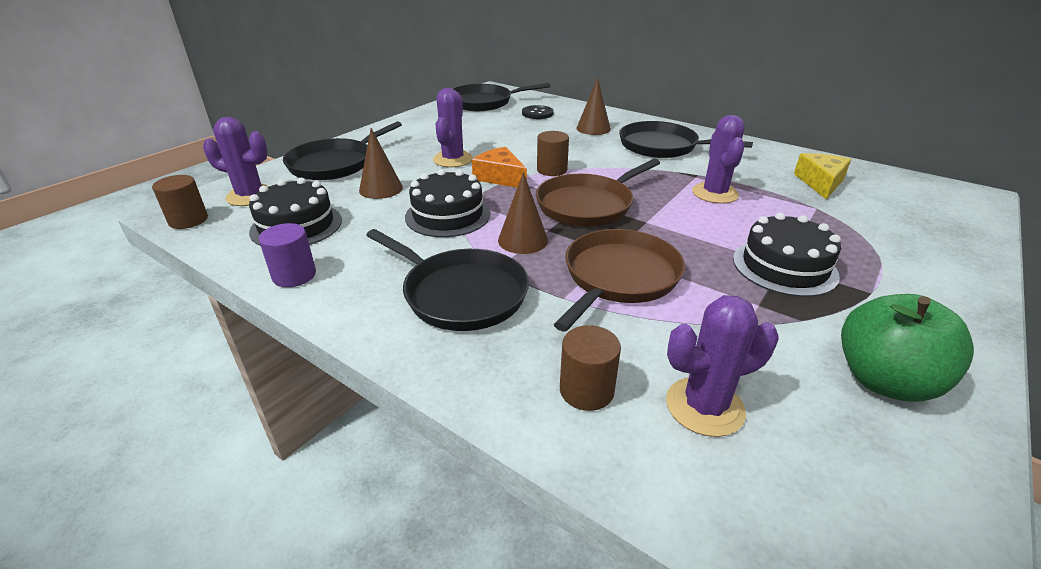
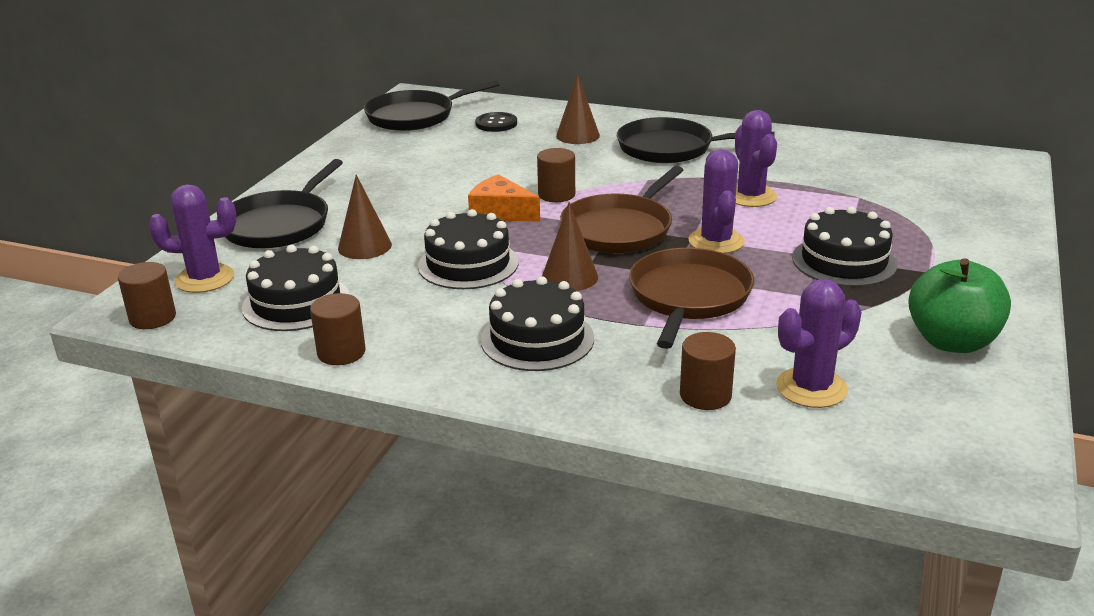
camera: 15 degrees left, 5 degrees down
purple cylinder [259,223,316,287] -> brown cylinder [310,293,366,365]
black pan [366,229,529,331] -> black cake [481,276,594,371]
purple cactus [433,88,473,167] -> purple cactus moved to [689,149,745,254]
yellow cheese [794,153,851,199] -> none

